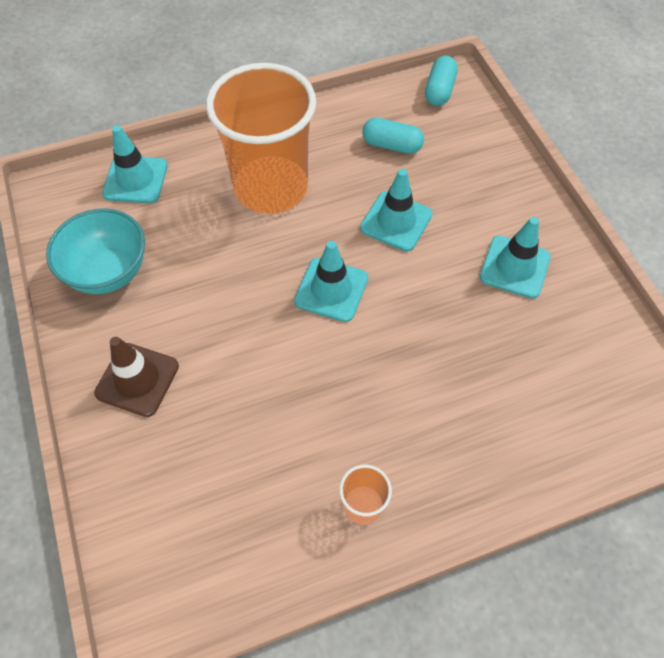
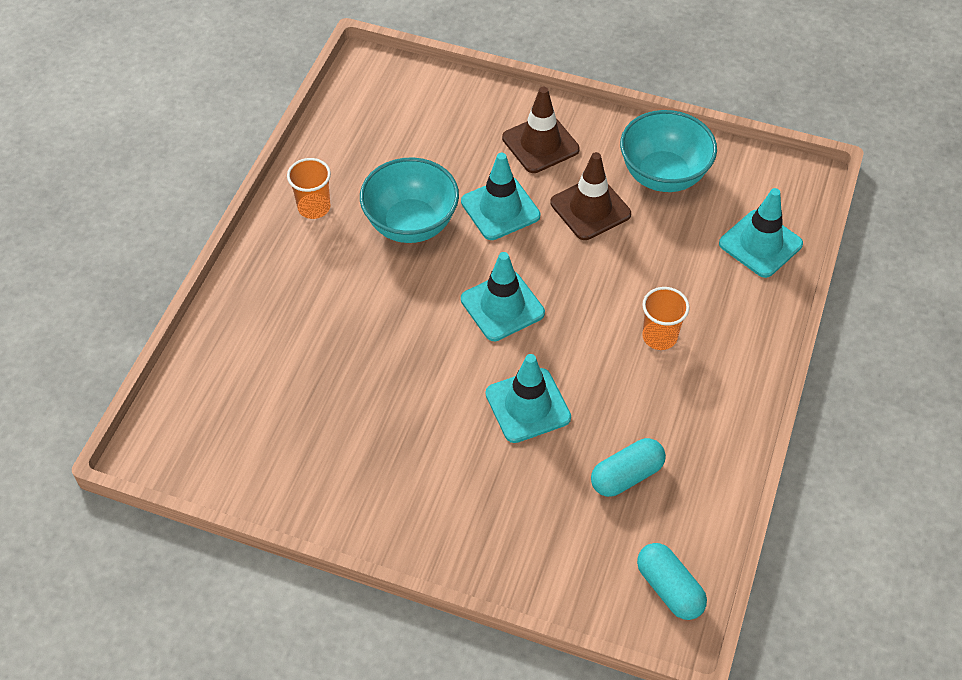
camera: 130 degrees right, 5 degrees down
orange cup [206,63,316,214] -> orange cup [642,287,690,350], size x0.40
turquoise traffic cone [480,217,551,299] -> turquoise traffic cone moved to [461,153,540,240]
none -> turquoise bowl [360,157,459,243]
none -> brown traffic cone [550,152,631,240]

